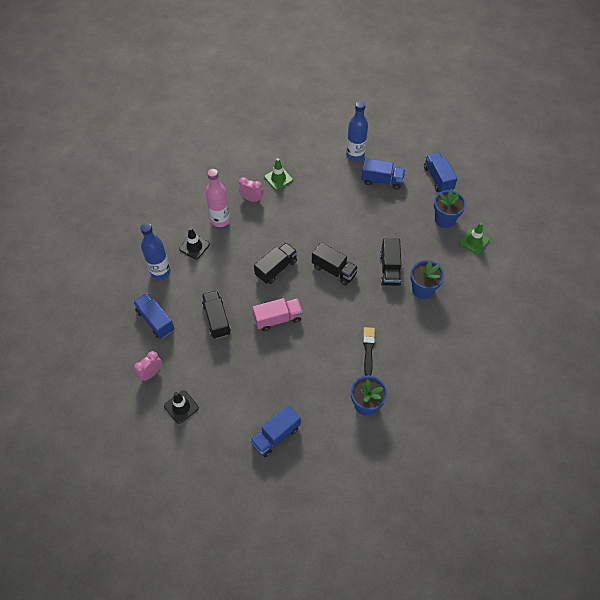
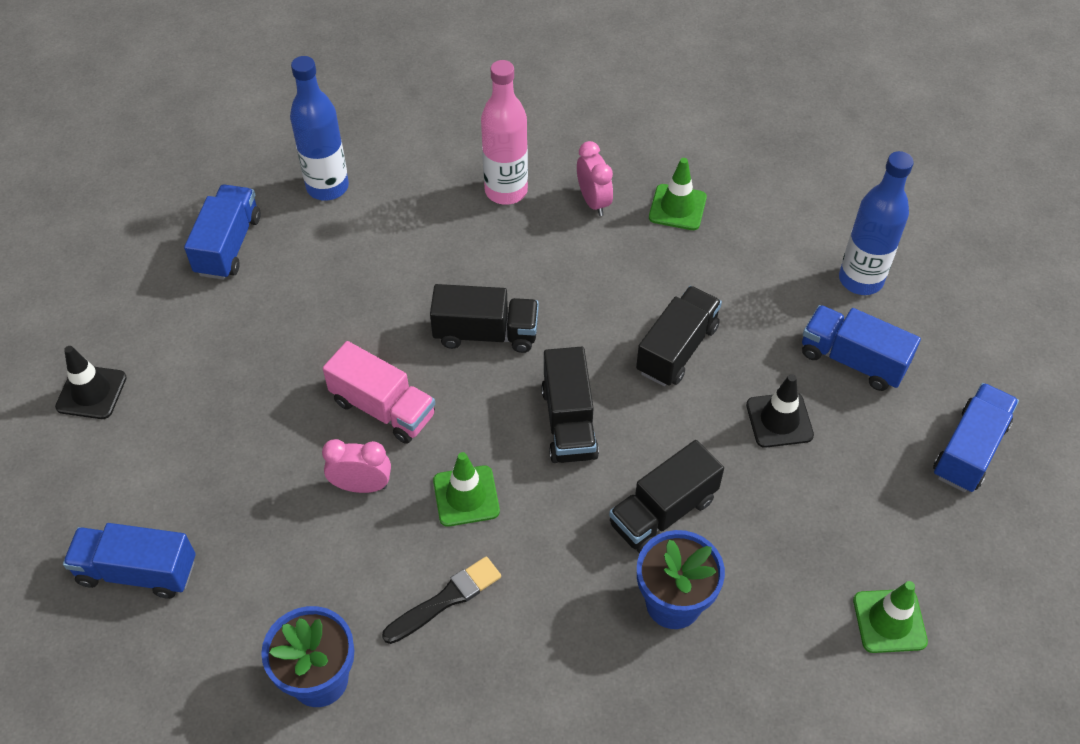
camera: 50 degrees right, 5 degrees down
pink clock [134,351,162,381] -> pink clock moved to [322,439,391,493]
black traffic cone [179,228,210,260] -> black traffic cone moved to [746,374,814,448]
black truck [202,290,231,339] -> black truck moved to [636,286,722,386]
blue truck [361,158,405,190] -> blue truck turned 150 degrees clockwise [802,305,921,391]
blue flower pot [434,189,466,228] -> none
none -> green traffic cone [433,452,500,527]

